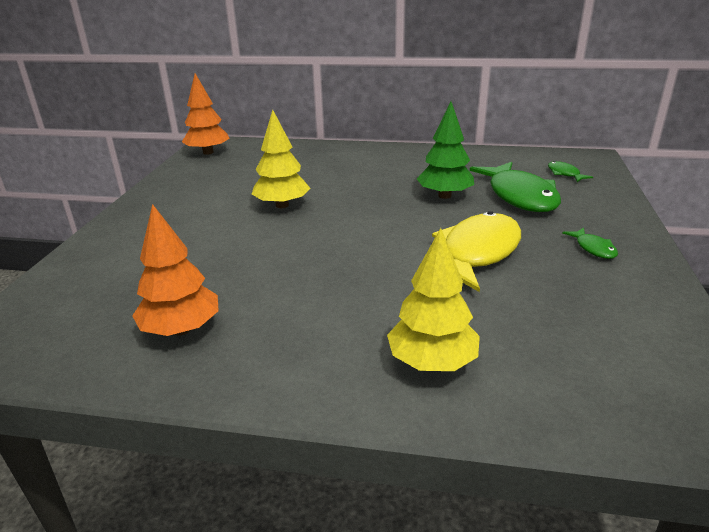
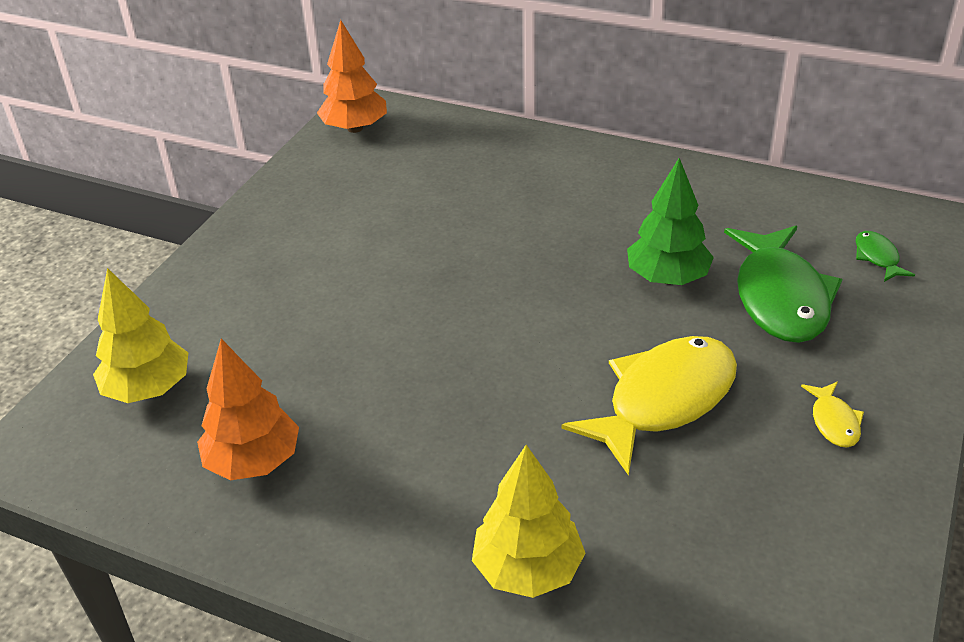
camera: 15 degrees right, 10 degrees up
yellow tree [252,110,310,208] -> yellow tree moved to [93,268,188,403]
green fish [562,228,618,259] -> yellow fish [801,382,864,448]

